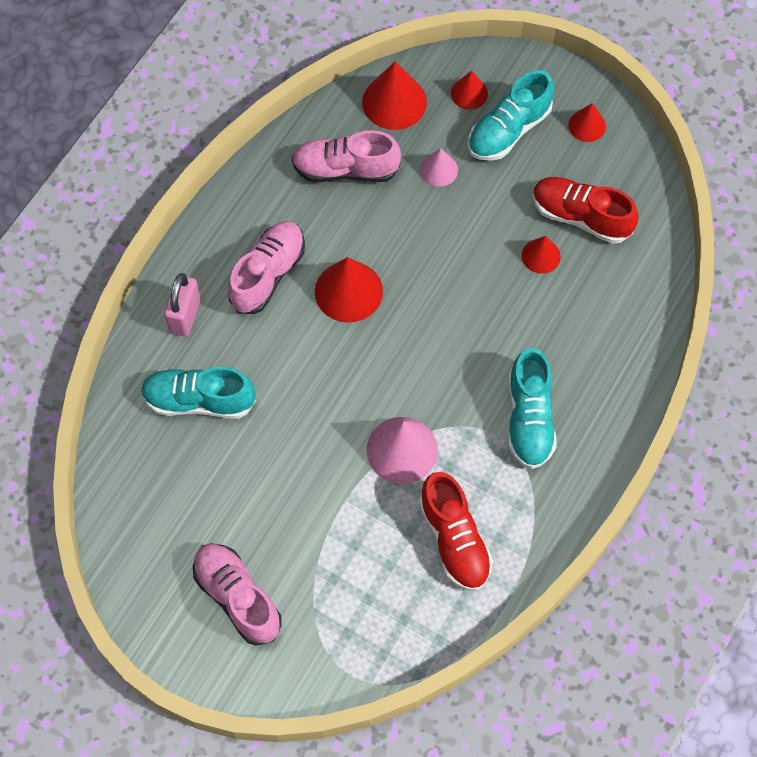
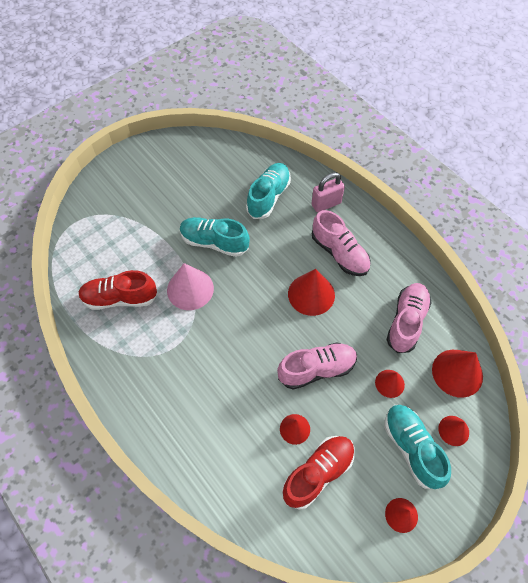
camera: 110 degrees right, 5 degrees down
pink padlock [164,273,201,337] -> pink padlock turned 60 degrees counterclockwise [311,172,345,213]
pink shoe [193,543,282,646] -> pink shoe moved to [277,342,357,390]
pink cone [420,148,458,187] -> red cone [375,370,405,398]
turquoise shoe [508,348,557,469] -> turquoise shoe moved to [180,217,250,257]

